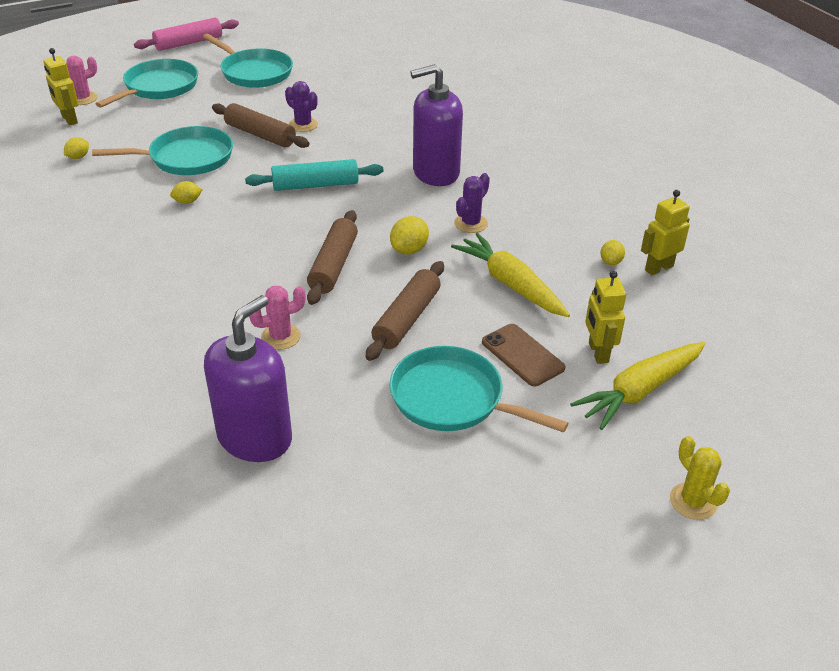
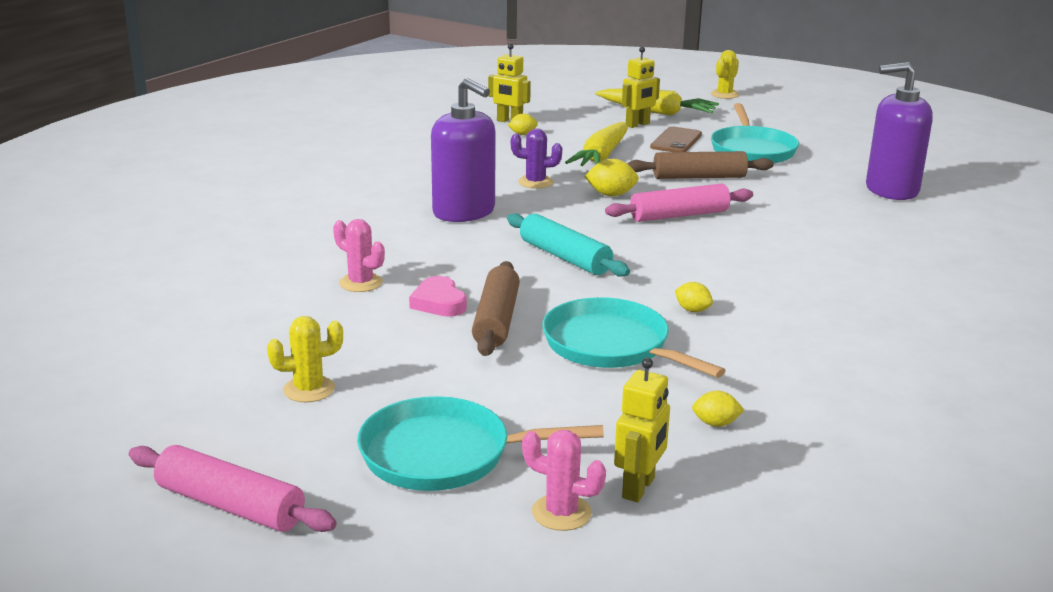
camera: 120 degrees left, 15 degrees down
turquoise pan [203,34,293,88] -> yellow cactus [267,316,343,402]
pink cactus [249,286,306,350] -> pink cactus moved to [333,219,385,292]
purple cactus [285,81,318,132] -> pink heart [409,276,467,317]
brown rolling pin [307,210,358,305] -> pink rolling pin [605,184,753,222]

